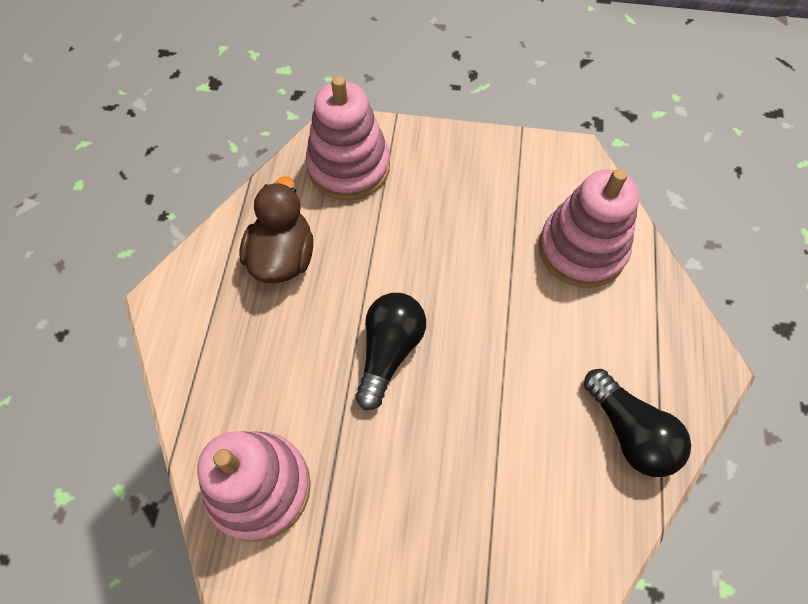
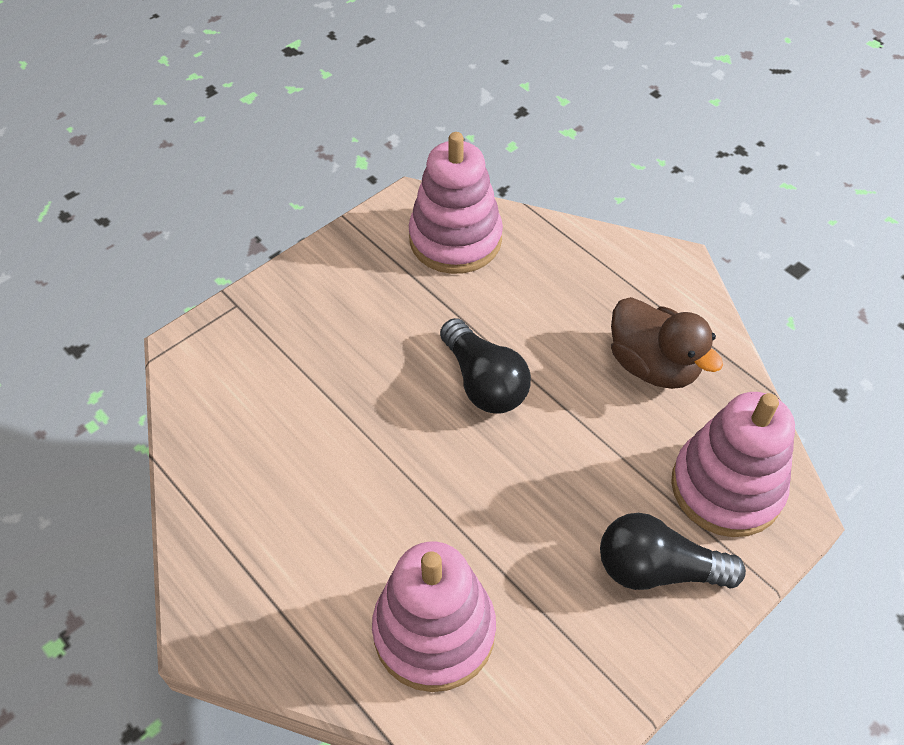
camera: 130 degrees right, 10 degrees down
black light bulb [584,369,691,477] -> black light bulb moved to [600,513,746,590]

